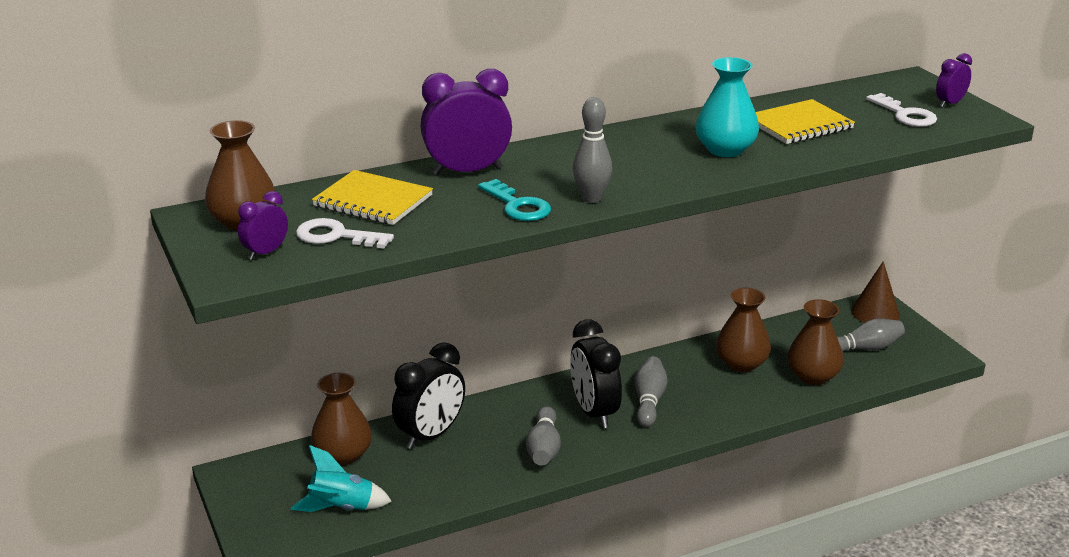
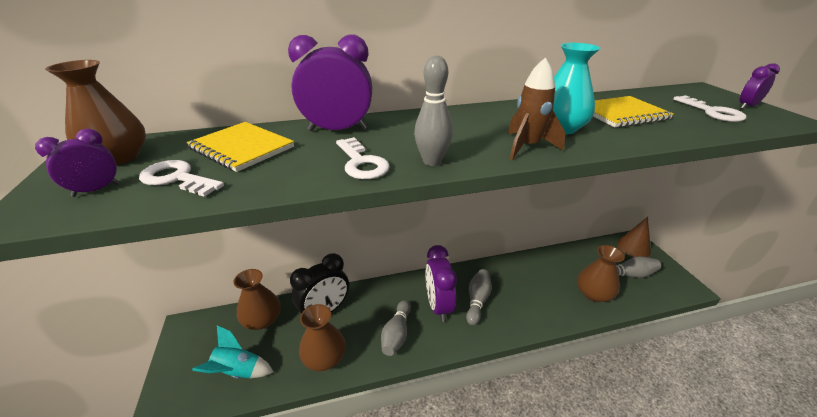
camera: 10 degrees right, 5 degrees up
turquoise key [478,179,551,221] -> white key [336,137,390,179]
black clock [570,319,622,428] -> purple clock [425,245,457,322]
brown vase [716,288,771,372] -> brown vase moved to [299,304,346,371]
none -> brown rocket [508,57,566,160]

